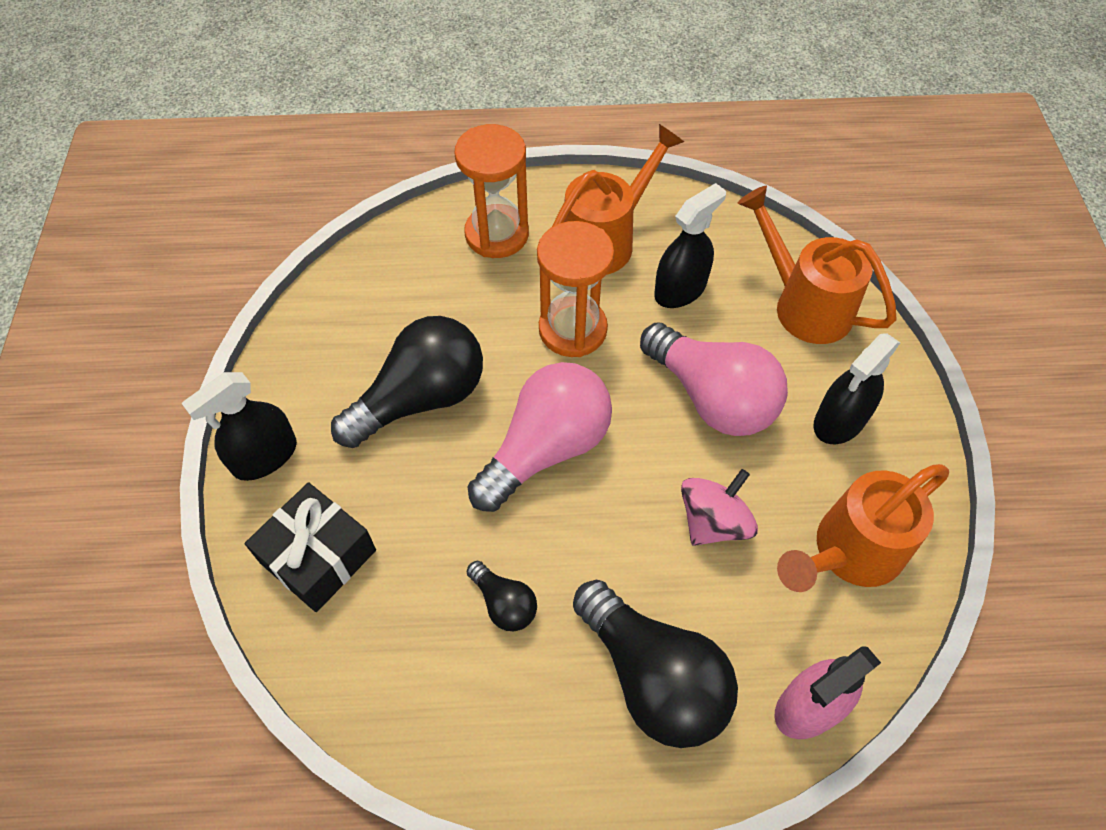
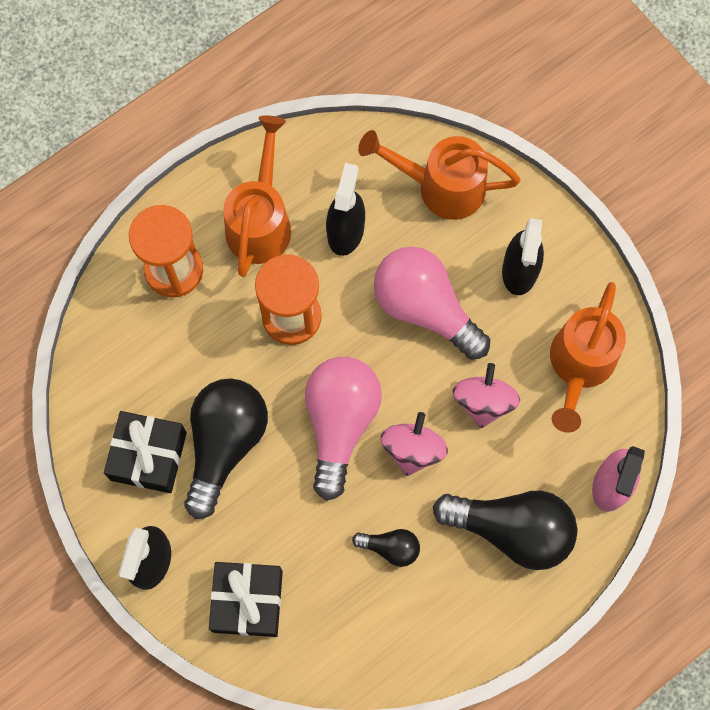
camera: 35 degrees left, 15 degrees up
pink light bulb [640,323,788,436] -> pink light bulb turned 150 degrees counterclockwise [374,247,490,360]
none -> black gift [104,411,187,493]
none -> pink spinning top [381,412,448,476]

